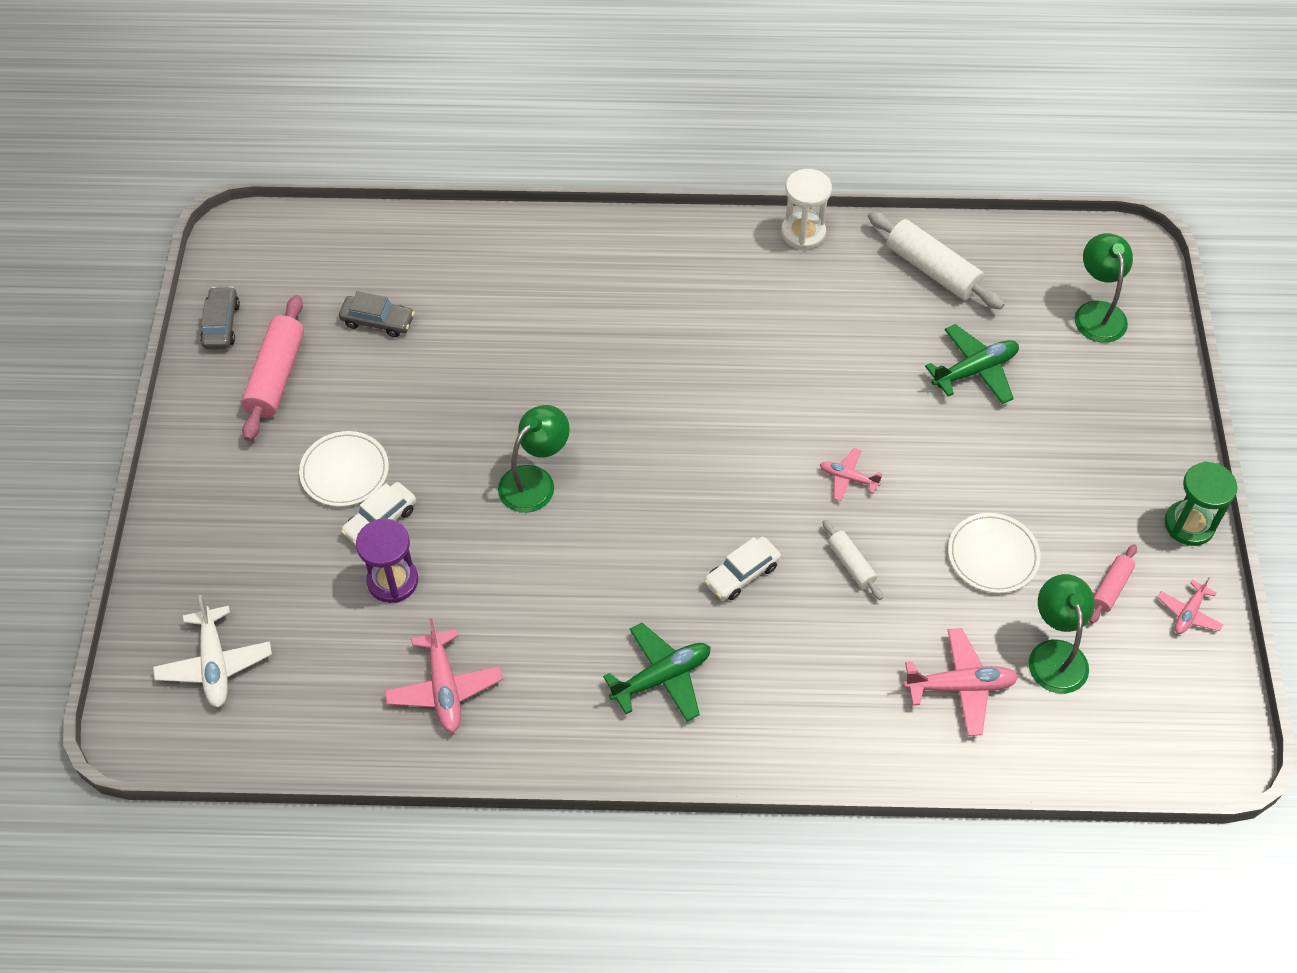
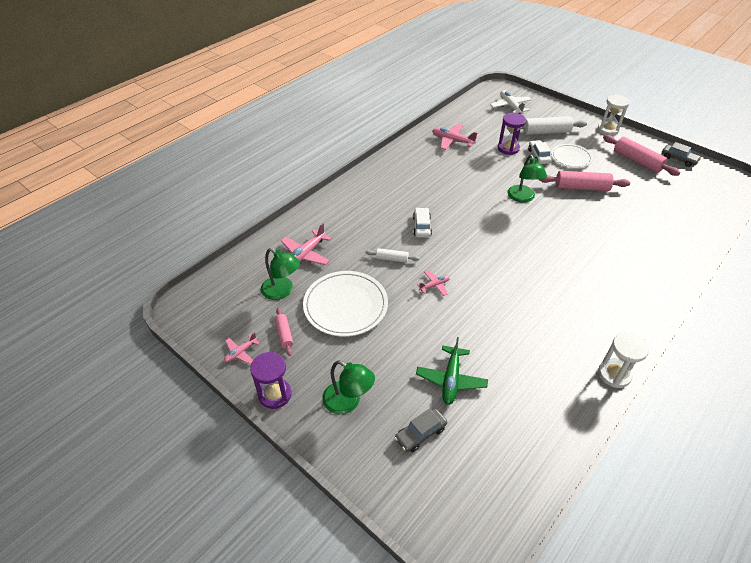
camera: 130 degrees right, 10 degrees down
white plane [153,595,272,707] -> white plane turned 45 degrees clockwise [490,90,532,114]
grey car [339,291,415,337] -> grey car moved to [394,408,447,452]
green plane [603,623,711,722] -> none
white rolling pin [868,211,1005,310] -> white rolling pin moved to [521,116,587,135]
white plate [948,513,1041,593] -> white plate [303,271,388,337], size x1.62
green lamp [1074,233,1133,343] -> green lamp moved to [322,360,375,414]
pink plane [1157,577,1224,634] -> pink plane turned 120 degrees counterclockwise [224,332,260,364]
green hourglass [1164,461,1238,546] -> purple hourglass [250,352,292,409]
none -> pink rolling pin [539,171,630,191]
none -> white hourglass [598,95,630,135]

